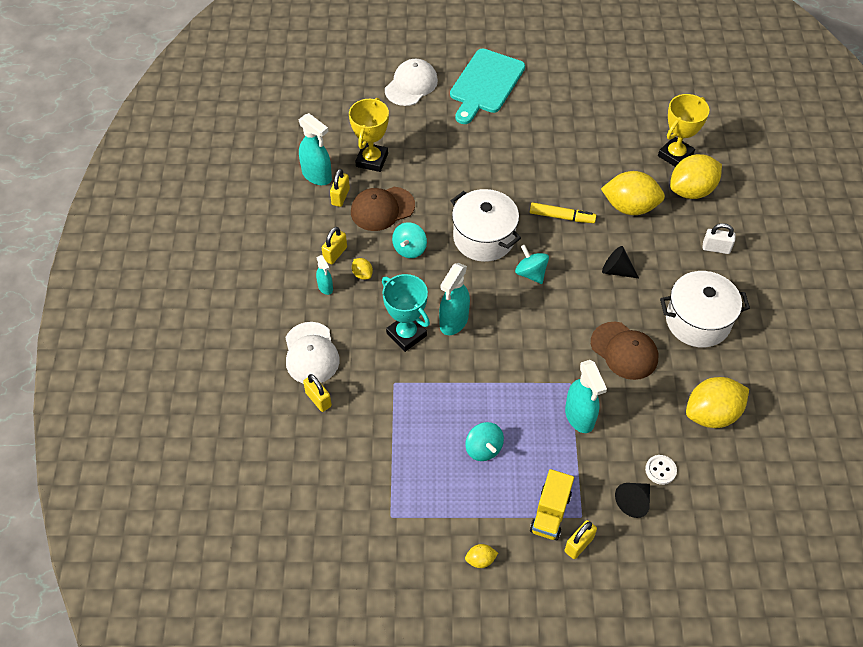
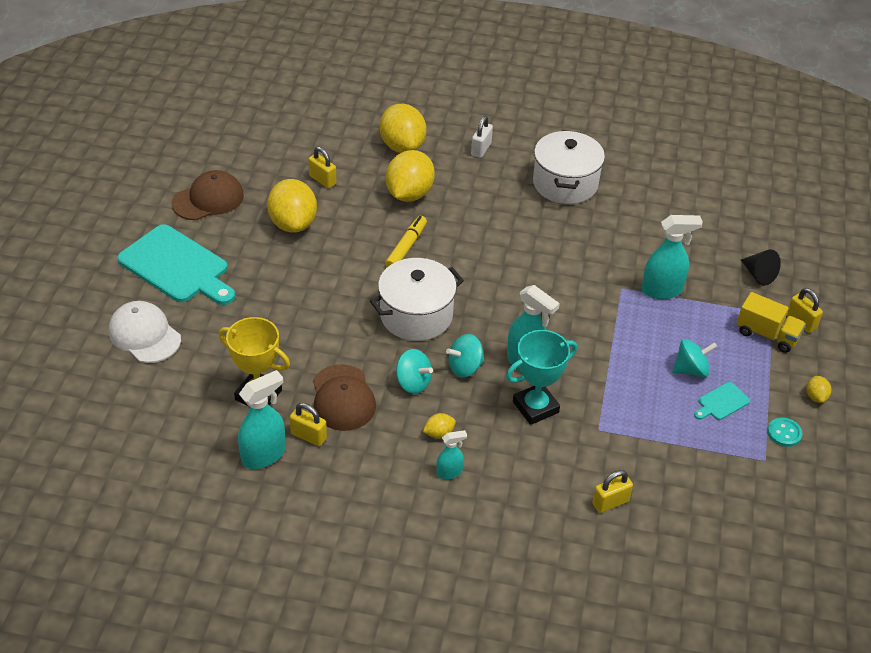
camera: 80 degrees left, 10 degrees down
white cap [285,322,340,384] -> none
yellow padlock [322,227,347,264] -> yellow padlock moved to [308,147,336,188]
turquoise spinning top [515,245,549,284] -> turquoise spinning top moved to [446,334,484,378]
brown cap [591,322,659,380] -> brown cap moved to [171,170,244,220]
black cone [602,246,639,278] -> none
white button [645,455,677,485] -> none
yellow trophy [658,94,709,167] -> none
yellow lemon [686,377,749,428] -> yellow lemon moved to [267,179,317,233]
none -> turquoise cutting board [694,382,750,420]
none -> turquoise button [767,418,802,447]

